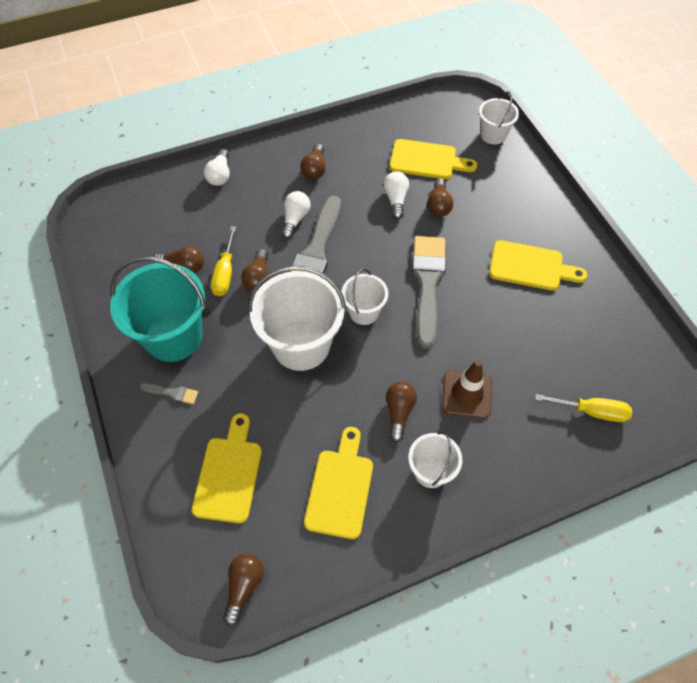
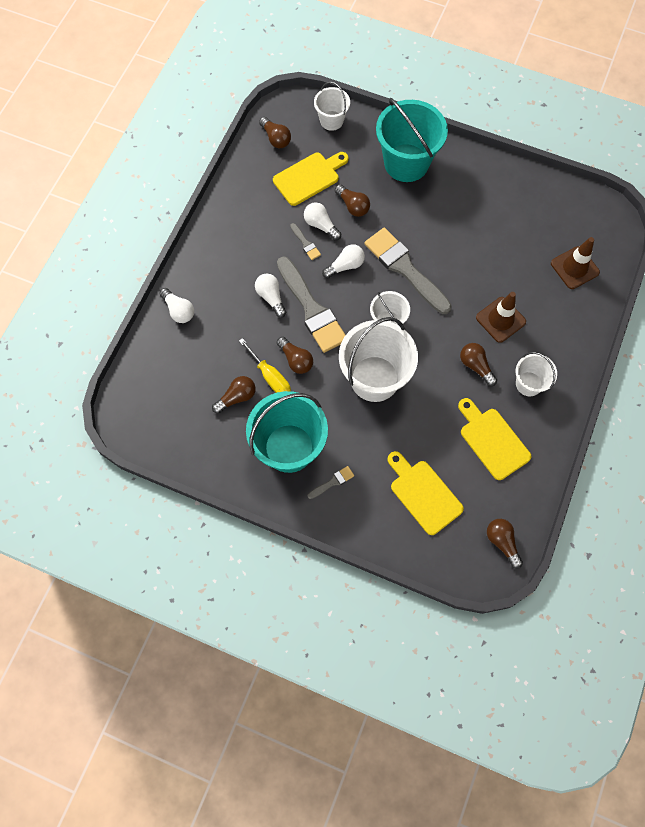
camera: 45 degrees left, 10 degrees up
brown light bulb [300,144,326,180] -> brown light bulb moved to [259,117,291,148]
yellow cutting board [489,240,587,291] -> none
yellow screwdriver [535,394,632,422] -> brown traffic cone [551,237,600,289]
none -> grey brush [290,223,321,260]
none -> white light bulb [322,244,365,278]
none -> turquoise bucket [376,98,448,182]

